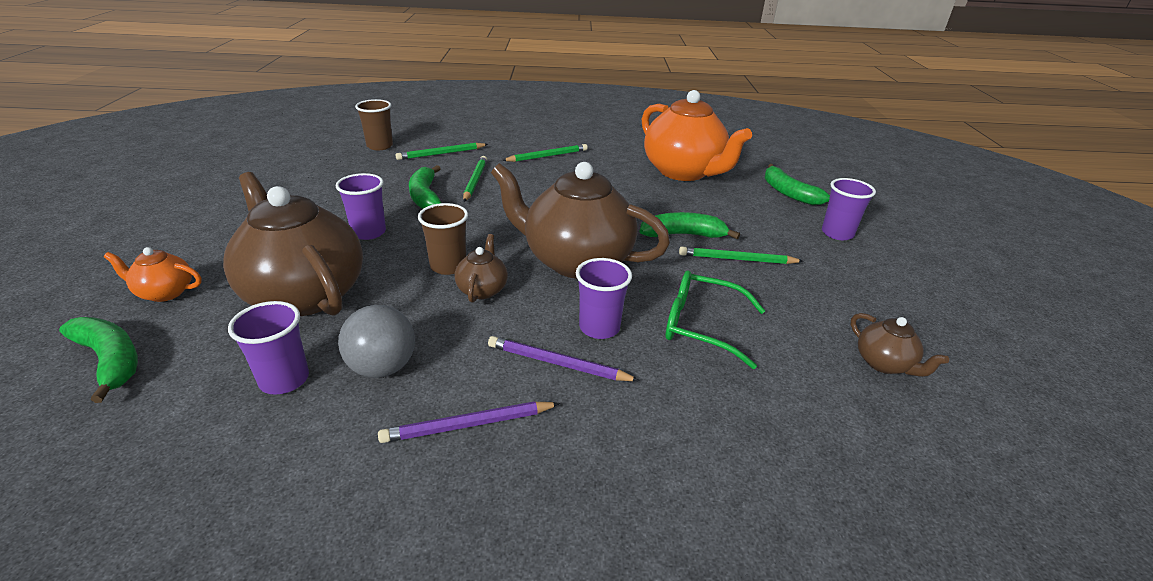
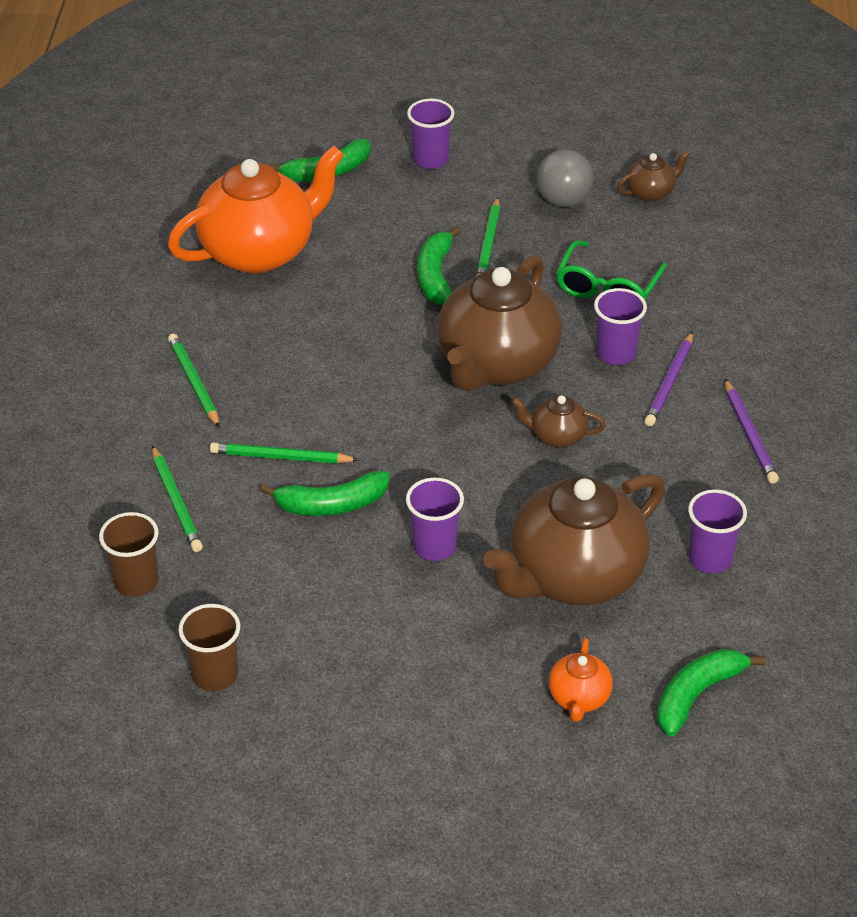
camera: 85 degrees left, 10 degrees up
grey ball [338,305,415,378] -> grey ball moved to [537,149,594,207]
brown cup [418,203,468,275] -> brown cup moved to [178,604,240,691]

